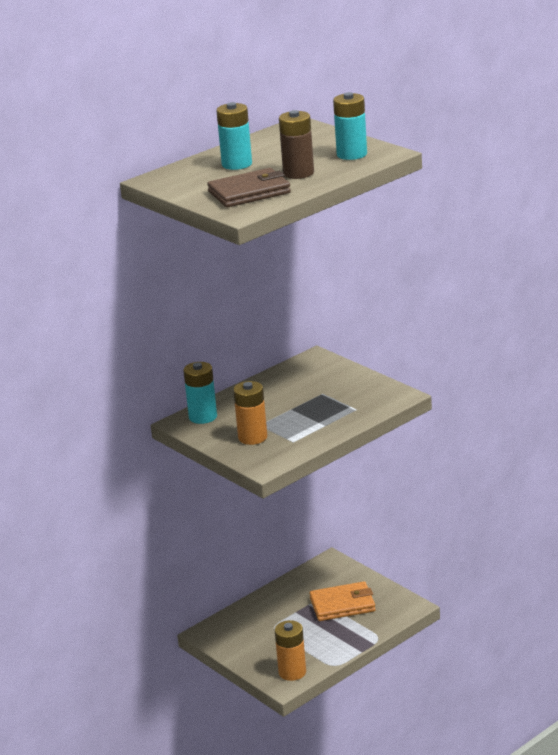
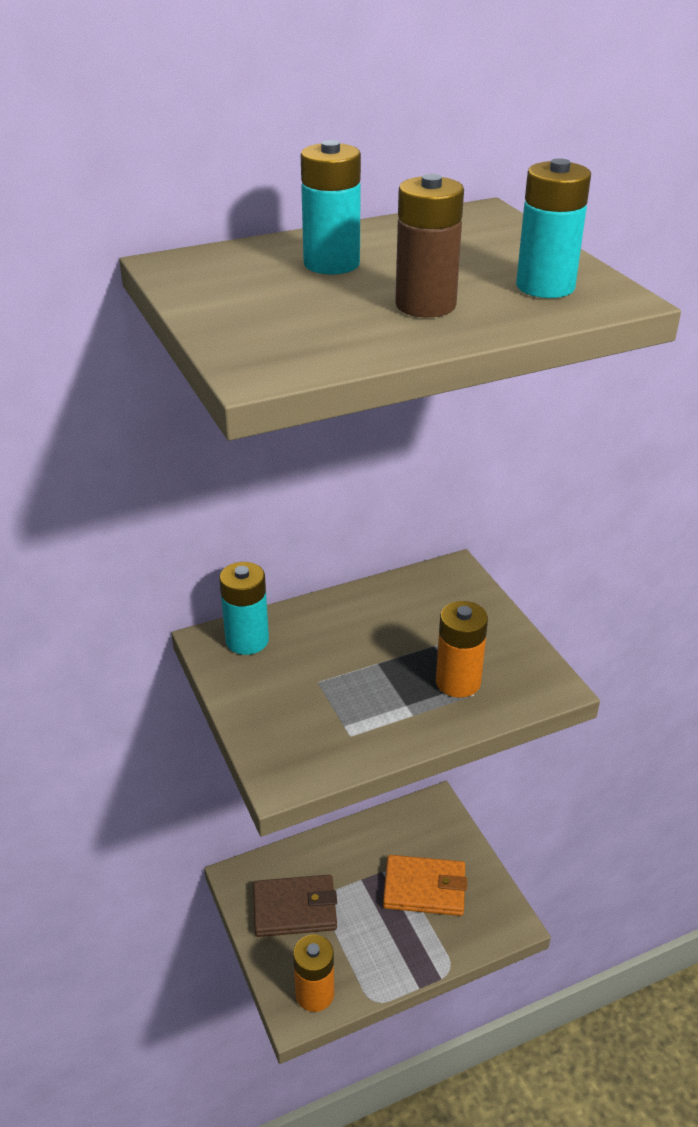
camera: 15 degrees right, 10 degrees up
brown wallet [207,168,291,207] -> brown wallet moved to [253,875,337,937]
orange battery [233,381,267,445] -> orange battery moved to [436,601,488,698]

